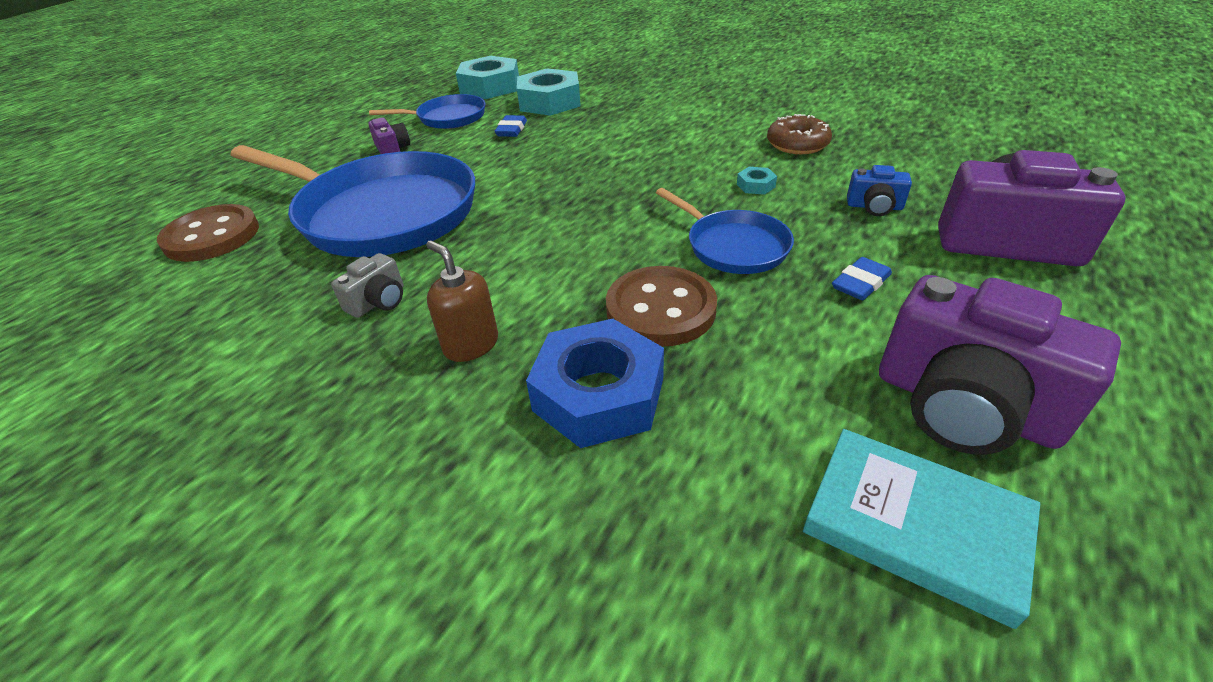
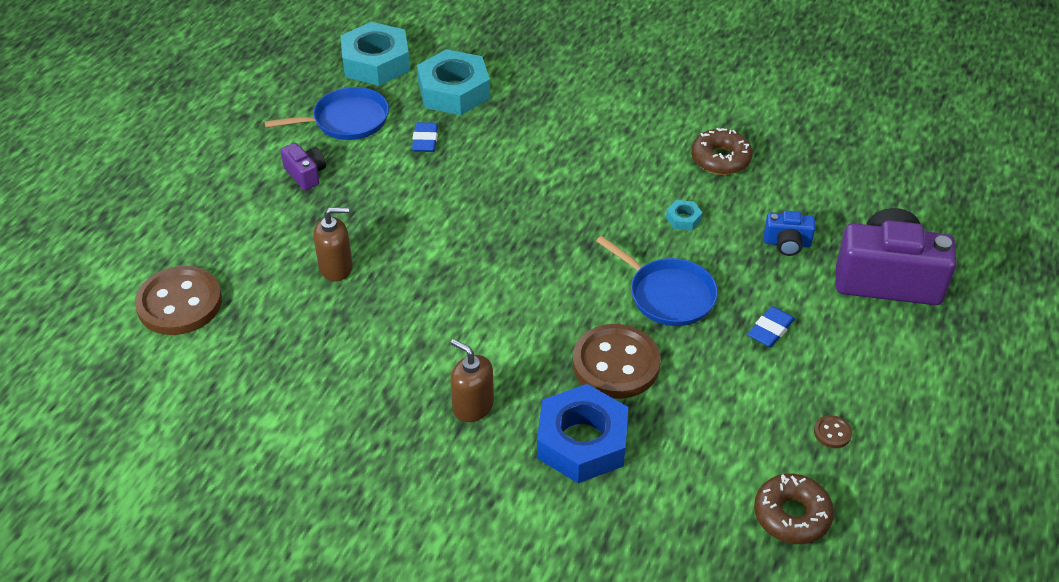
camera: 10 degrees left, 5 degrees up
blue pan [231,145,475,257] -> brown soap dispenser [313,207,353,281]
grey camera [331,253,403,318] -> none
turquoise book [803,429,1040,629] -> brown donut [754,474,834,544]
purple camera [879,275,1121,454] -> brown button [814,415,852,448]

